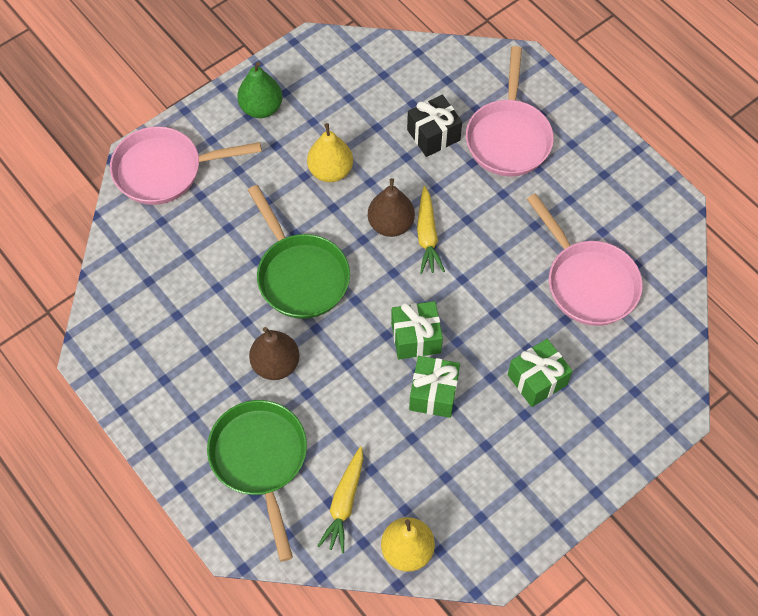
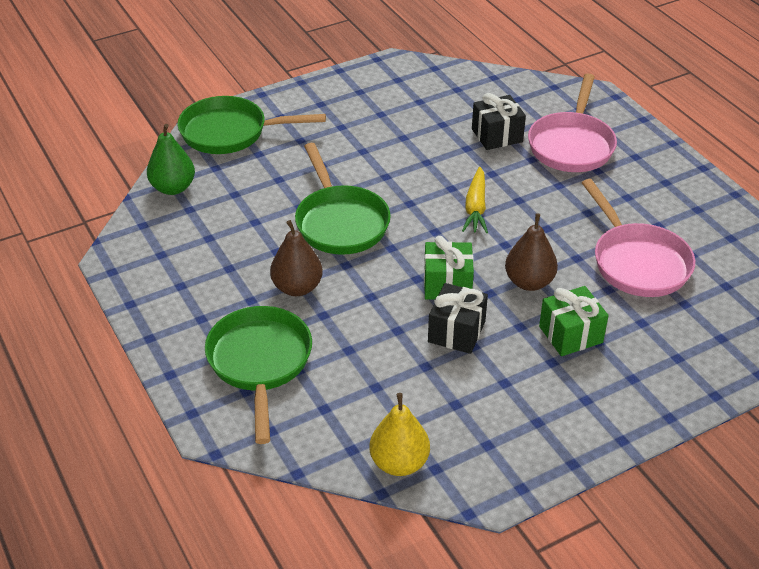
camera: 10 degrees right, 20 degrees down
pink pan [110,126,262,205] -> green pan [177,96,326,154]
green pear [237,62,283,118] -> green pear moved to [147,124,195,195]
yellow pear [307,123,353,182] -> none
yellow carrot [318,446,363,553] -> none
brown pear [368,178,415,237] -> brown pear moved to [505,213,558,291]
green gift [409,356,460,418] -> black gift [428,283,488,354]

